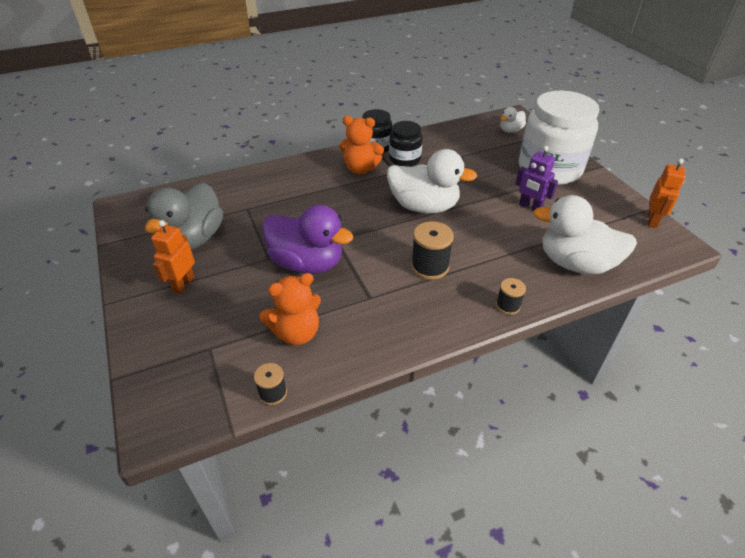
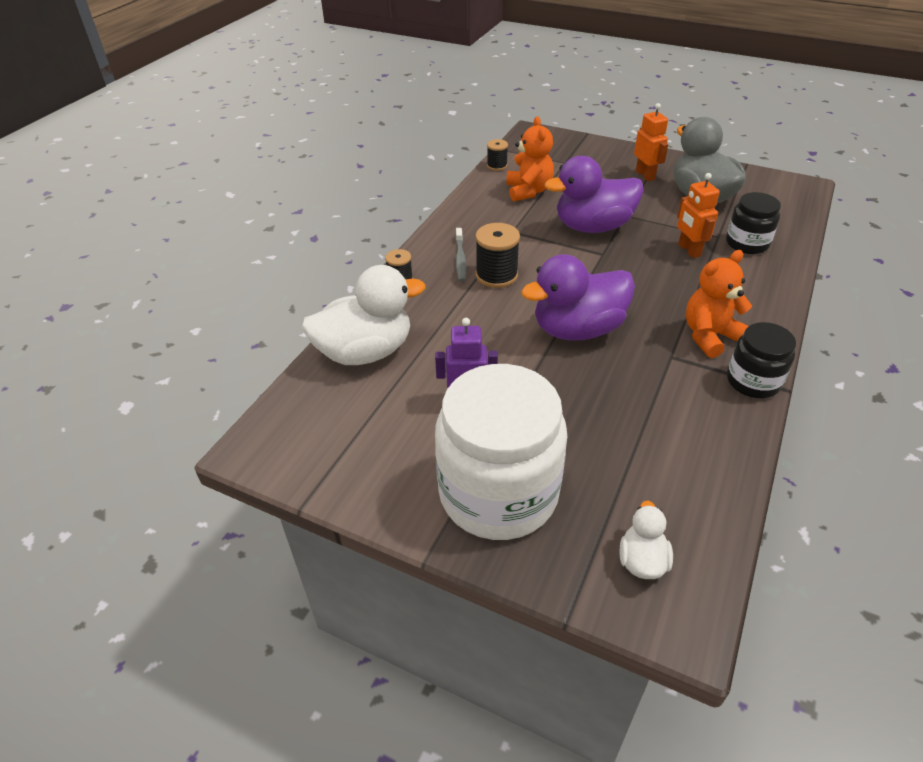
camera: 140 degrees right, 0 degrees up
orange teddy bear [260,273,321,345] -> orange teddy bear turned 150 degrees clockwise [506,116,554,202]
white duck [387,149,477,213] -> purple duck [521,254,635,341]
black jar [389,121,423,167] -> black jar moved to [726,192,781,254]
orange robot [648,158,686,228] -> orange robot moved to [677,173,720,258]
none -> grey toothbrush [455,228,466,282]

